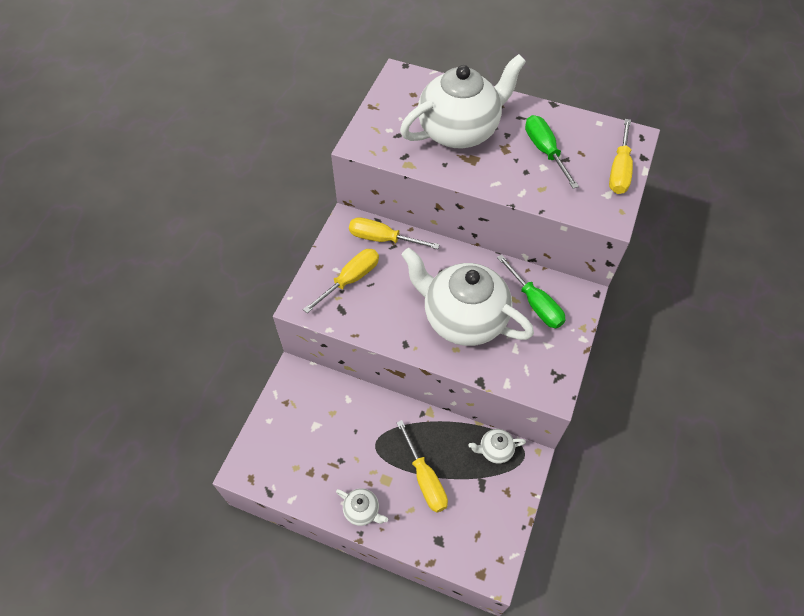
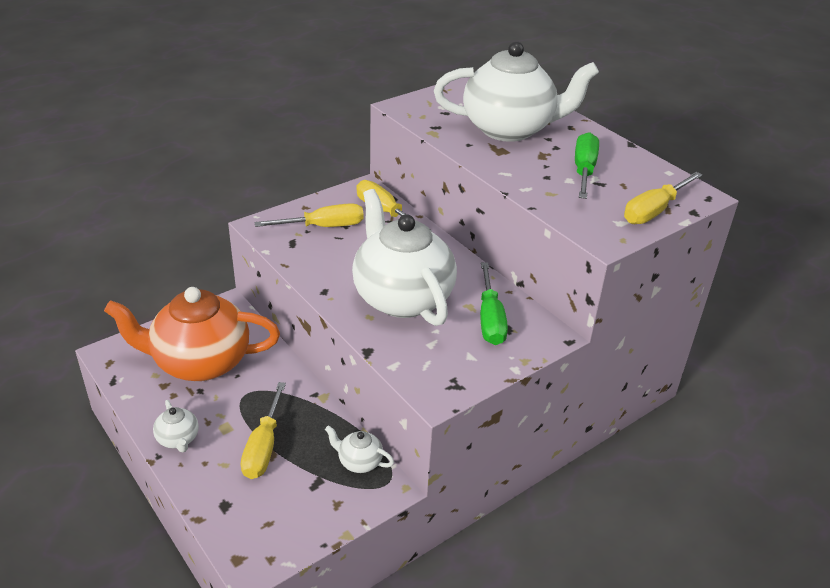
camera: 30 degrees right, 20 degrees down
none -> orange teapot [104,287,280,381]

